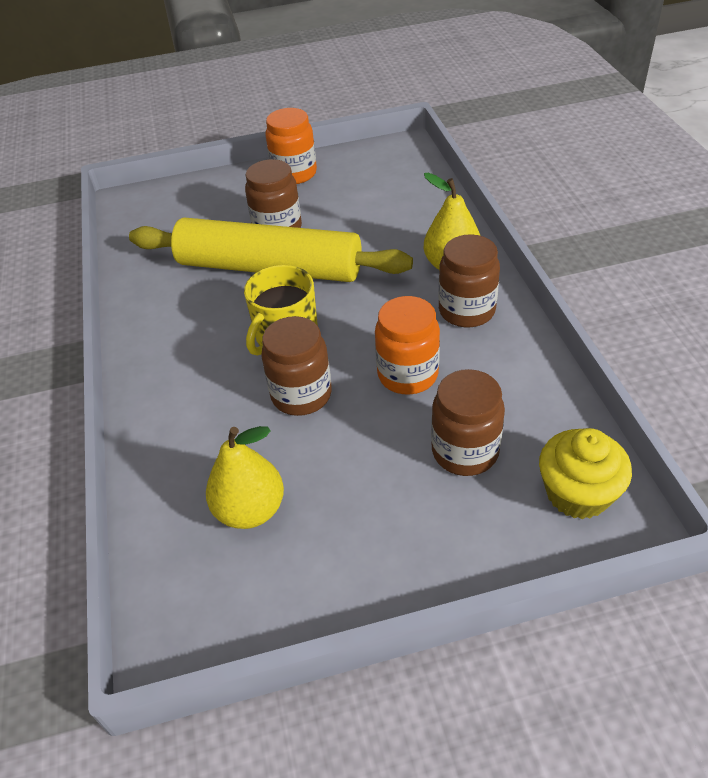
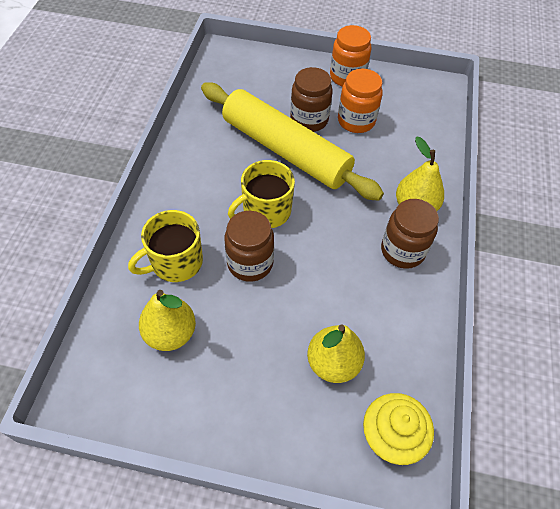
camera: 20 degrees right, 10 degrees up
orange jar [375,296,440,395] -> orange jar moved to [338,69,383,133]
brown jar [431,369,505,476] -> yellow pear [307,324,365,383]
none -> yellow mug [128,210,203,282]

